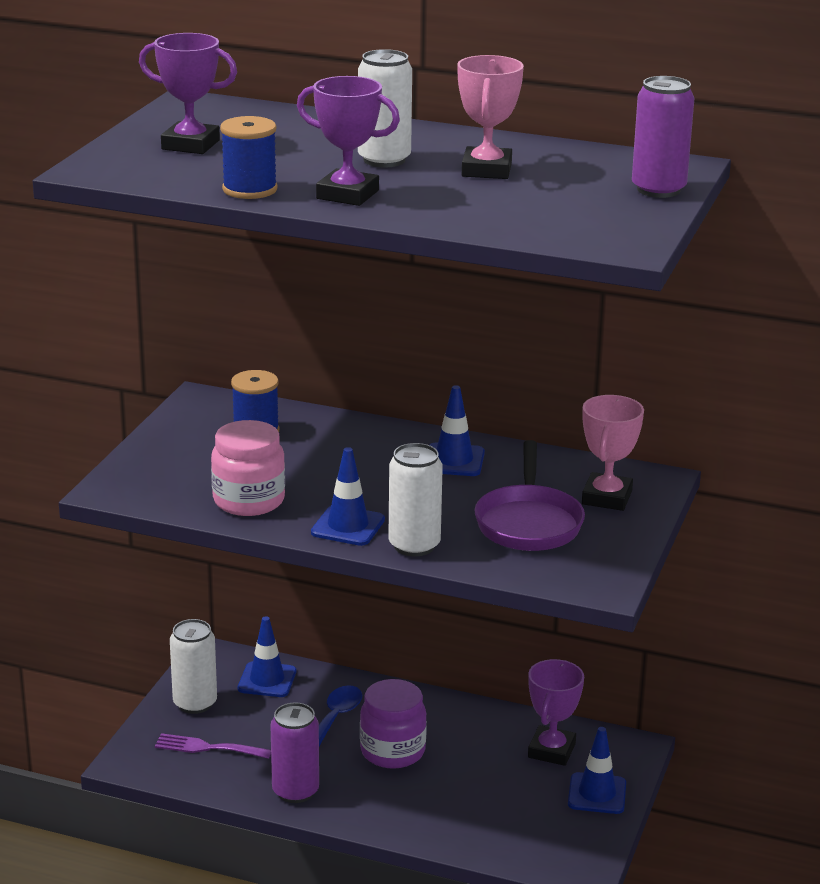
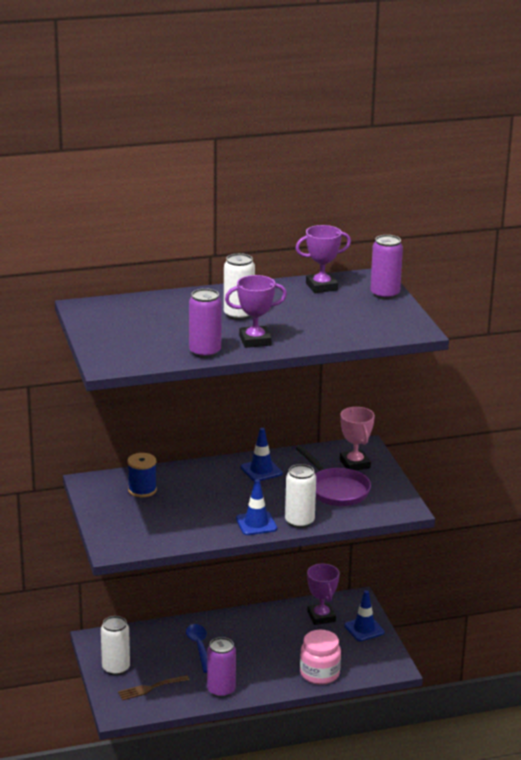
camera: 35 degrees left, 0 degrees up
purple trophy [139,33,237,154] -> purple trophy moved to [295,225,351,293]
purple fork [155,733,271,759] -> brown fork [118,675,190,700]
pink jar [211,420,285,516] -> pink jar moved to [300,630,341,685]
blue spool [220,116,278,199] -> purple can [189,288,222,358]
blue traffic cone [238,616,296,697] -> none
purple jar [360,679,427,769] -> none
pink trophy [457,55,524,179] -> none

